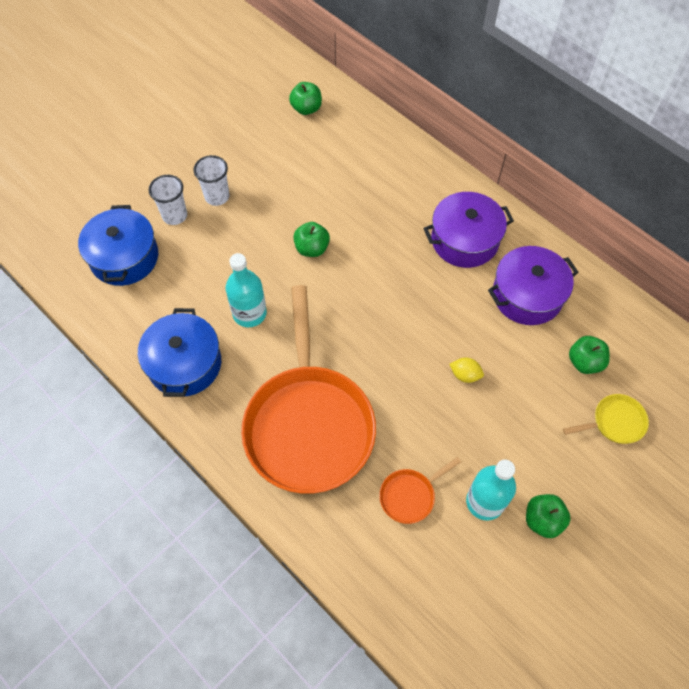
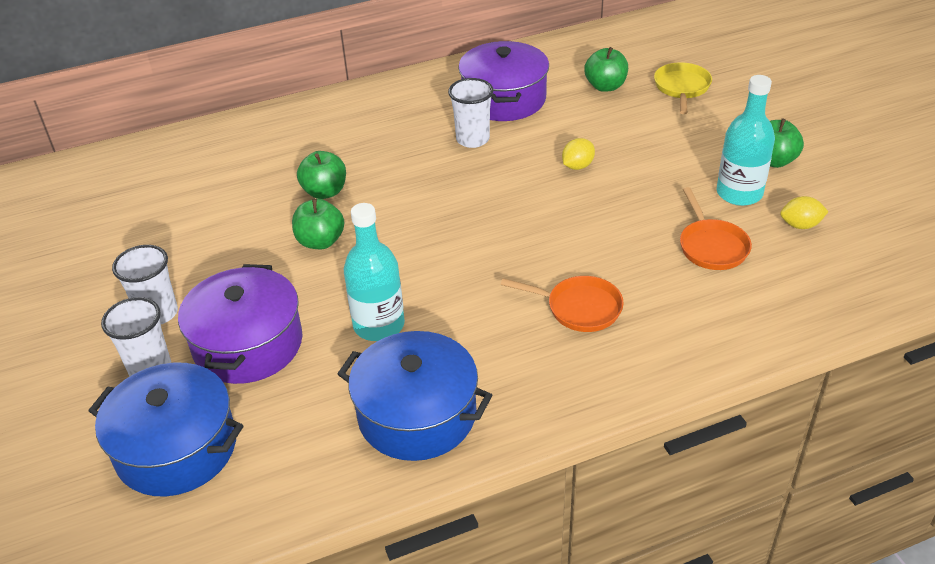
camera: 65 degrees left, 20 degrees down
orange pan [241,285,376,494] -> orange pan [501,276,624,332], size x0.40
green apple [289,82,322,115] -> green apple moved to [297,151,346,199]
purple pot [423,192,514,268] -> purple pot moved to [178,264,302,384]
none -> white cup [448,78,493,148]
none -> yellow lemon [780,196,829,229]

